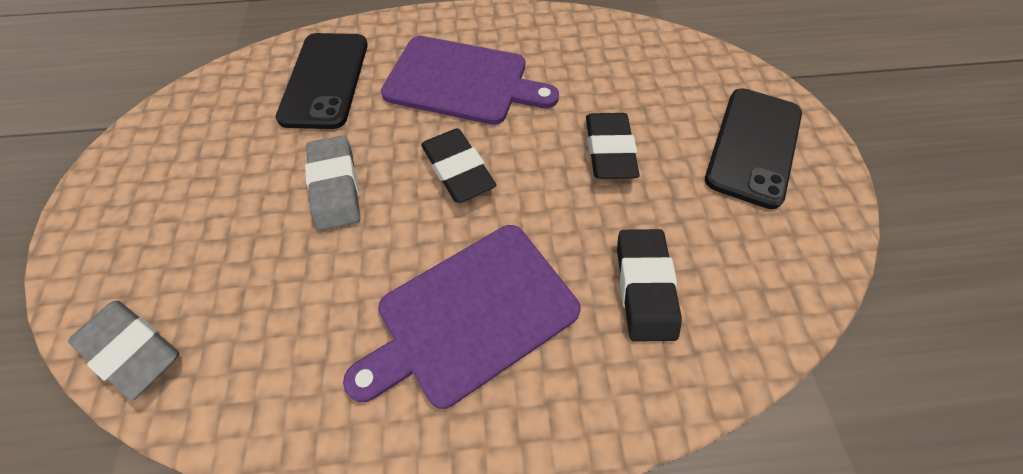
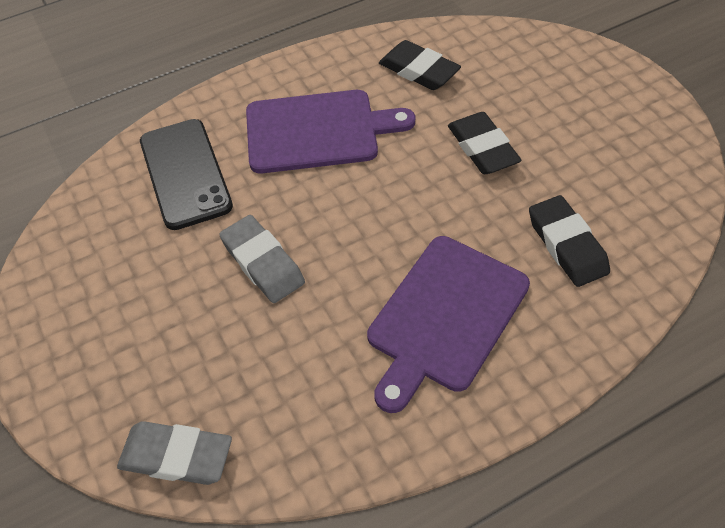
camera: 20 degrees left, 5 degrees down
black eraser [421,128,496,203] -> black eraser moved to [379,40,461,90]
black phone [705,88,802,209] -> none

